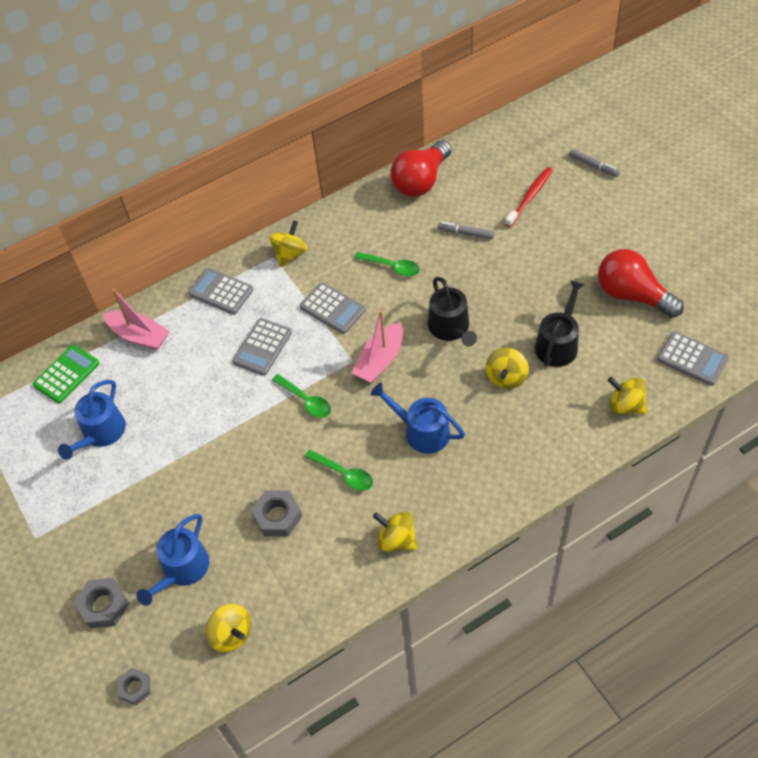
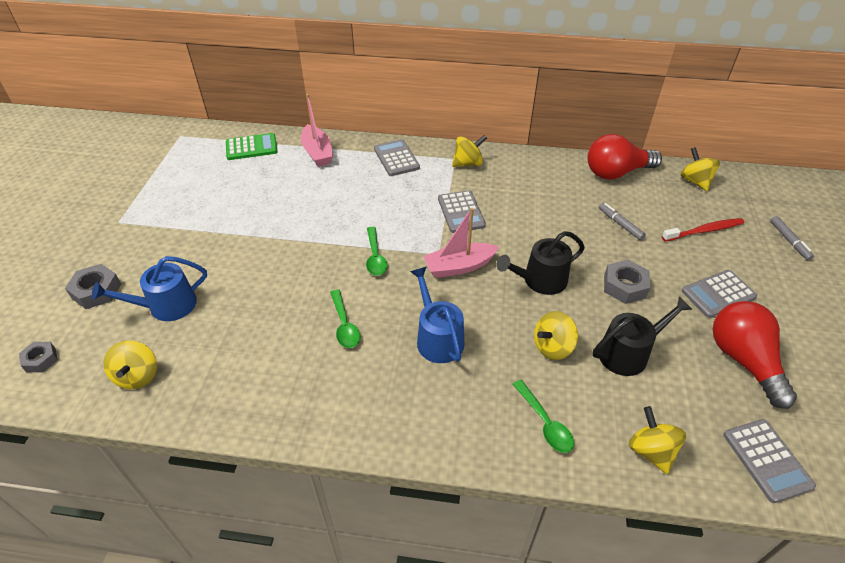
camera: 35 degrees right, 10 degrees down
blue watering can [58,380,126,460] -> none
grey calculator [232,318,292,376] -> grey calculator moved to [682,270,757,318]
grey nut [251,490,302,536] -> grey nut moved to [604,260,650,304]
green spoon [354,252,420,276] -> green spoon moved to [513,380,574,453]
yellow spinning top [373,511,417,552] -> yellow spinning top moved to [681,147,720,191]
black watering can [428,277,477,347] -> black watering can turned 45 degrees clockwise [496,231,585,295]

